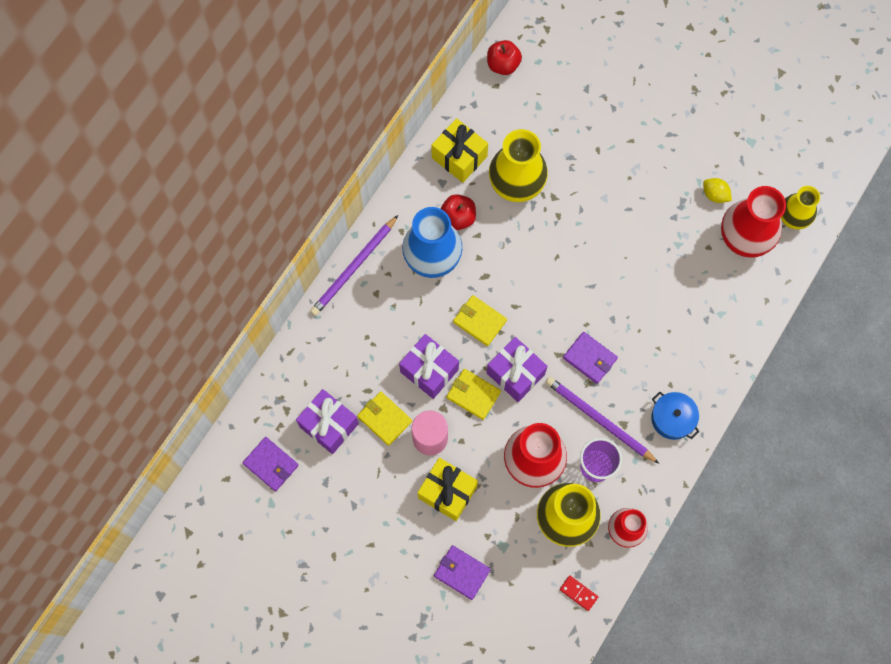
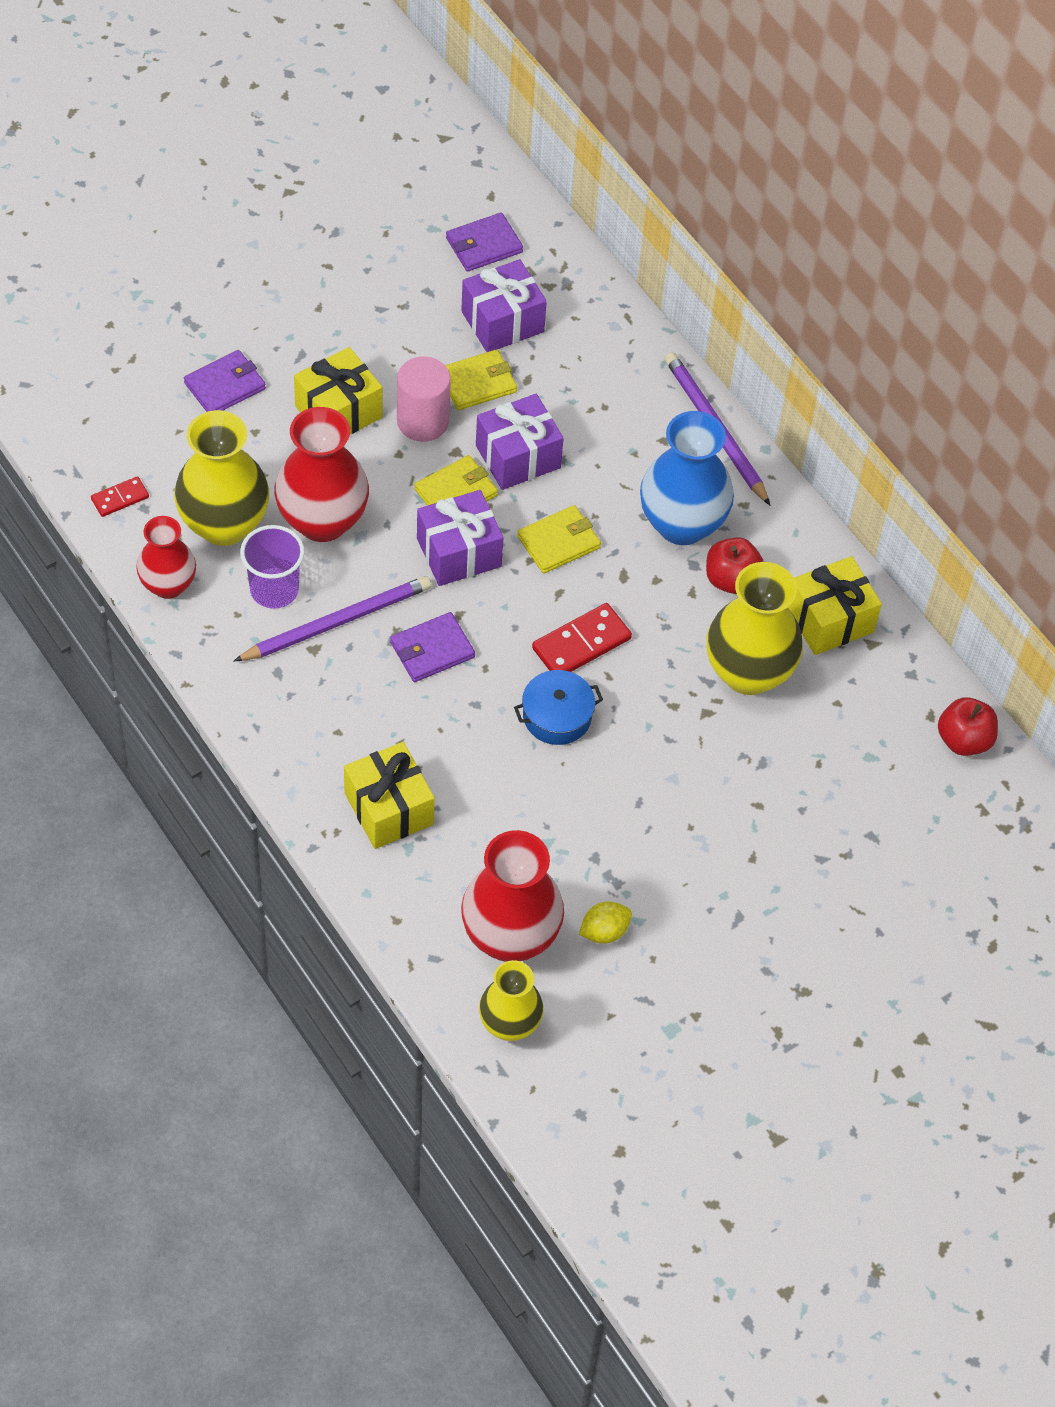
camera: 110 degrees right, 15 degrees down
blue pot [651,392,699,440] -> blue pot moved to [514,670,603,745]
none -> yellow gift [344,742,435,849]
none -> red domino [532,603,632,672]

